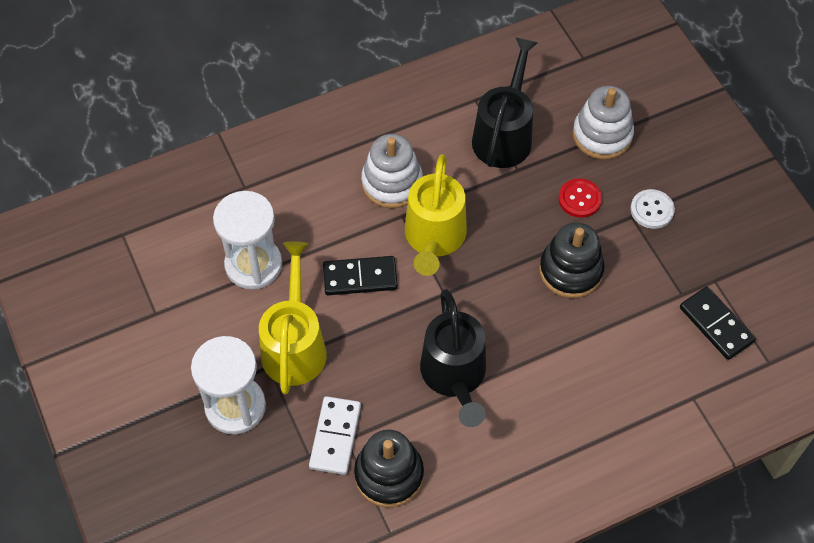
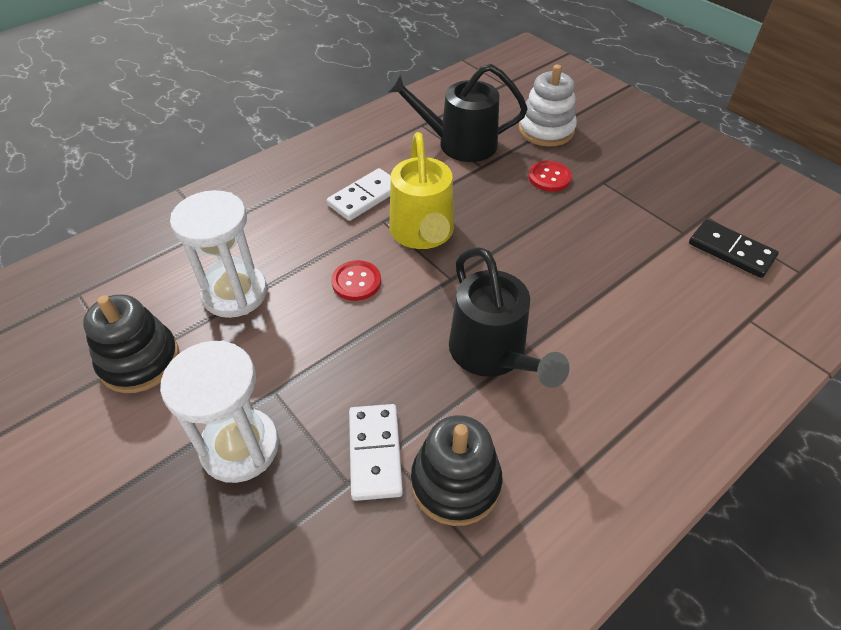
camera: 15 degrees left, 10 degrees down
yellow watering can [259,241,327,395] -> none
black domino [323,256,398,295] -> red button [331,260,381,301]
white stacking toy [361,134,423,208] -> white domino [327,168,391,221]
black watering can [472,37,538,168] -> black watering can turned 90 degrees counterclockwise [385,64,528,162]
black stacking toy [539,222,605,298] -> black stacking toy moved to [83,294,179,393]
white button [630,189,675,229] -> none

